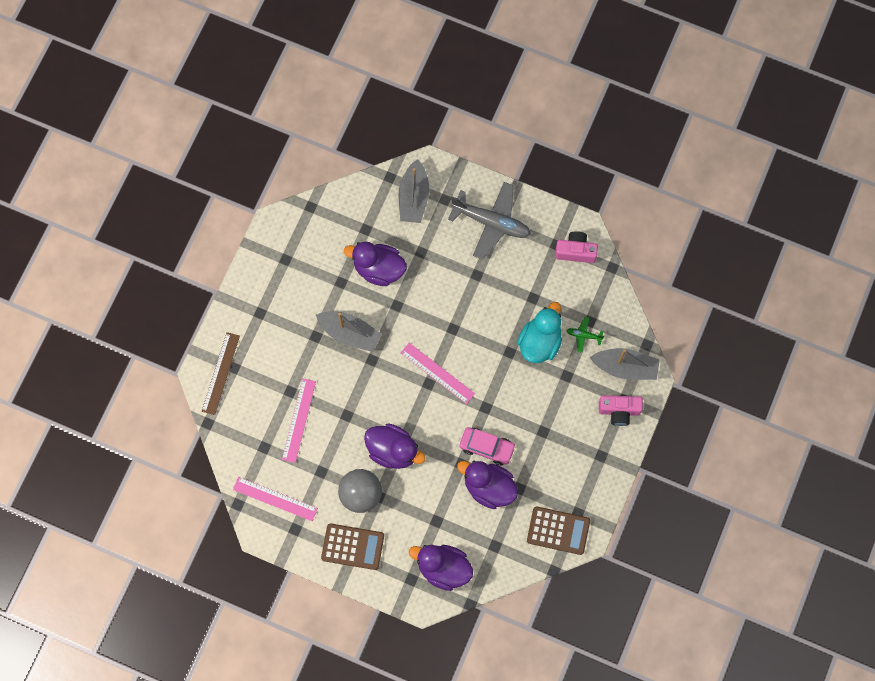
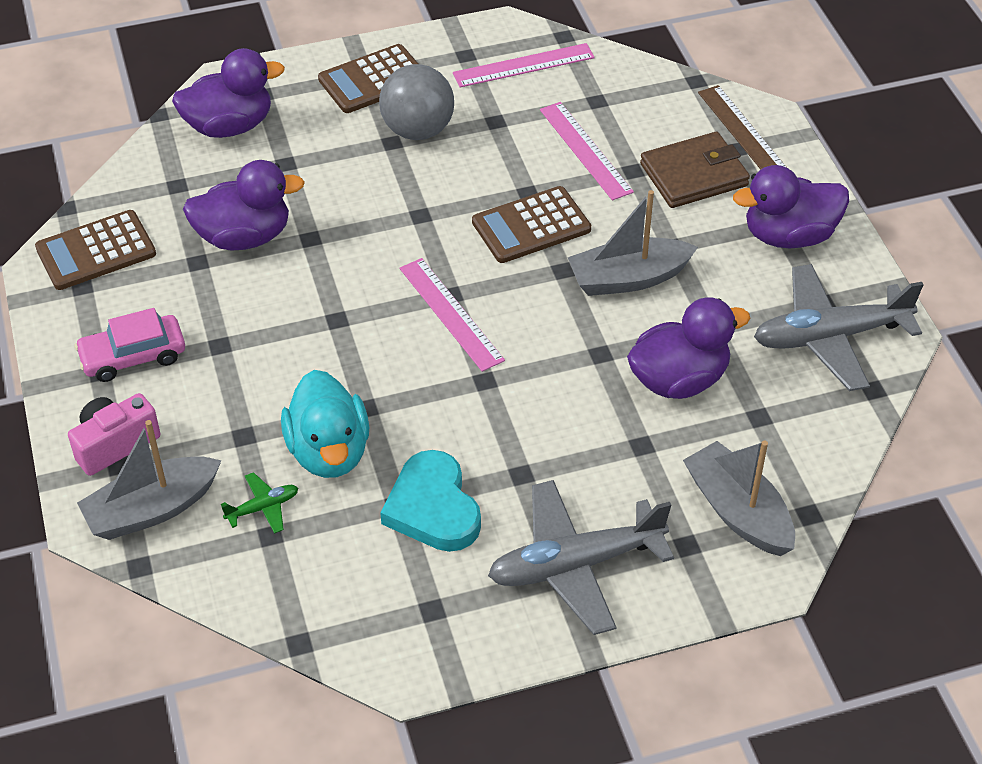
camera: 140 degrees right, 25 degrees down
purple duck [364,424,426,469] -> purple duck moved to [733,165,849,248]
pink ruler [401,343,475,404] -> pink ruler turned 60 degrees clockwise [399,258,505,372]
pink car [460,427,516,465] -> pink car moved to [74,308,185,382]
pink camera [555,231,598,263] -> none
none -> turquoise heart [380,450,481,552]
none -> brown calculator [472,186,591,263]
none -> brown wallet [640,132,750,208]
none -> grey plane [754,264,924,391]

